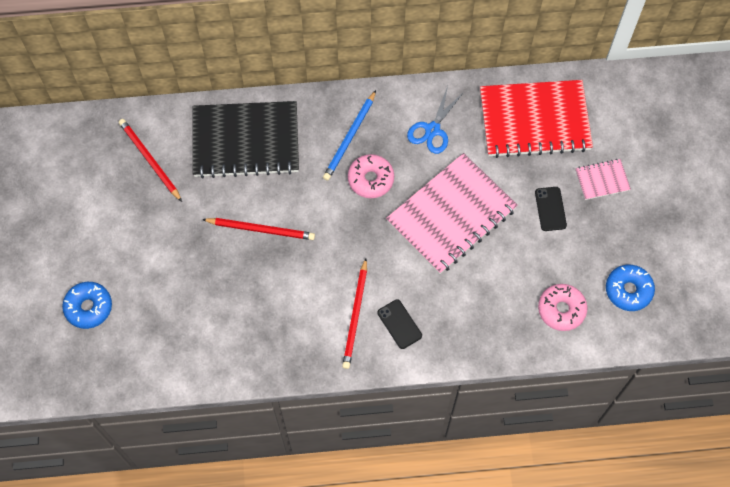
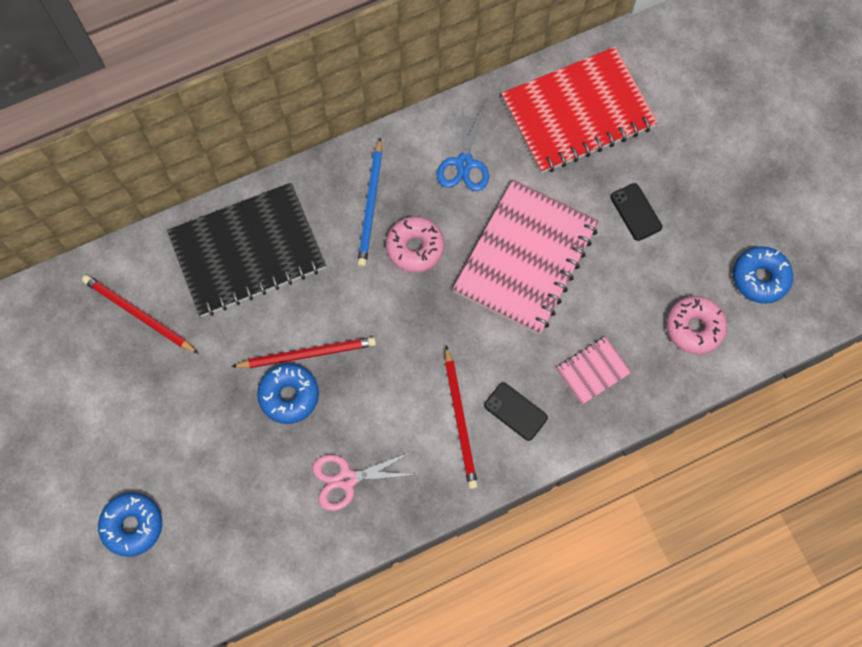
camera: 20 degrees left, 5 degrees up
pink notebook [575,159,631,200] -> pink notebook moved to [556,336,632,405]
none -> blue donut [257,363,319,424]
none -> pink scissors [312,452,418,511]

